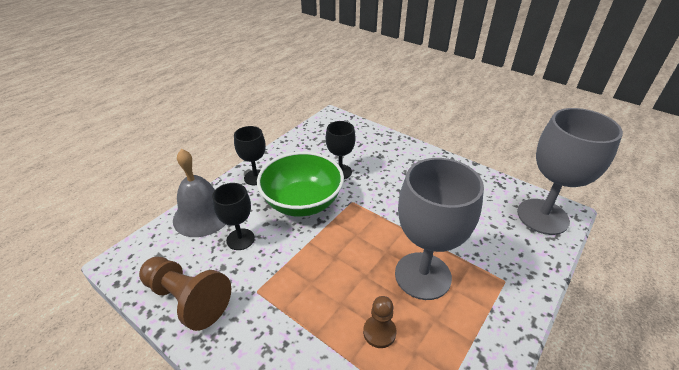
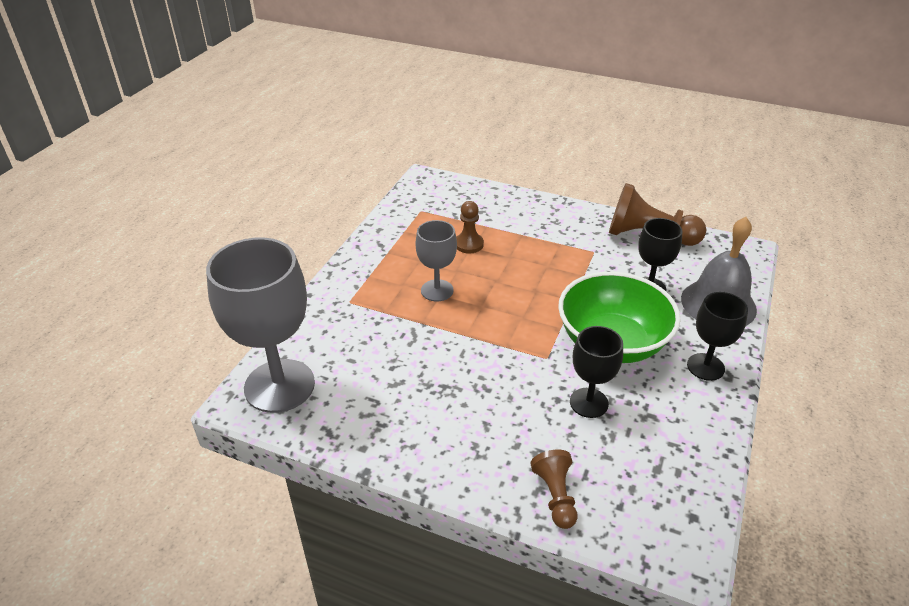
camera: 165 degrees right, 0 degrees up
grey goblet [395,158,484,300] -> grey goblet [416,220,457,302], size x0.54
none -> brown pawn [530,450,577,529]

